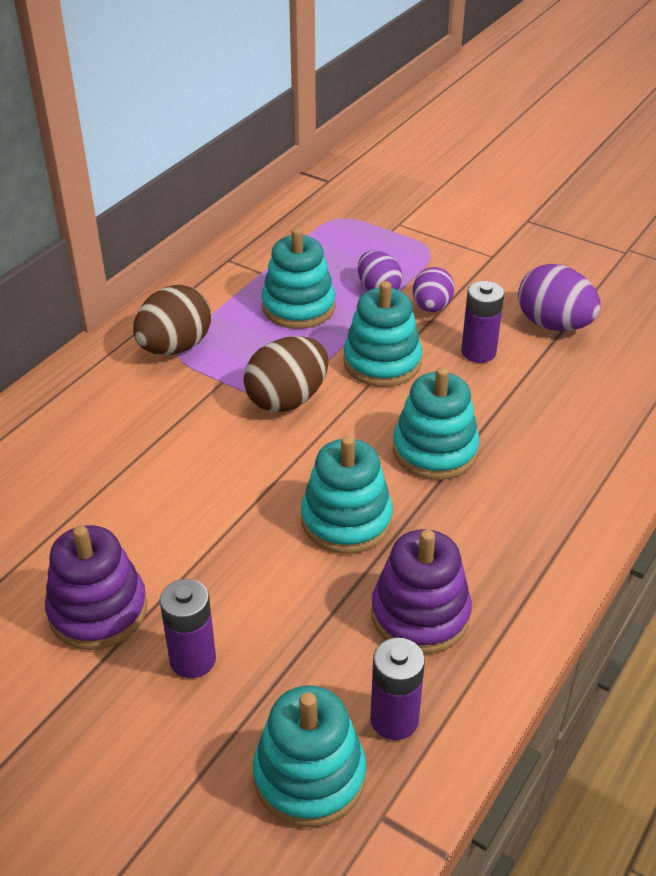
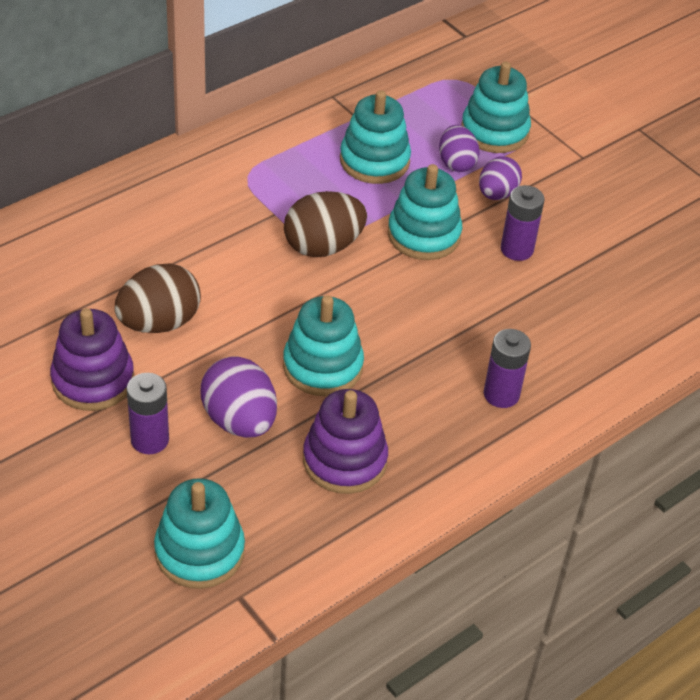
camera: 15 degrees right, 5 degrees up
brown egg [133,285,211,355] -> brown egg moved to [114,263,201,333]
purple battery [370,638,425,740] -> purple battery moved to [483,329,531,408]
turquoise stacking toy [393,367,480,480] -> turquoise stacking toy moved to [461,62,531,153]
purple egg [518,264,601,331] -> purple egg moved to [200,356,277,438]

